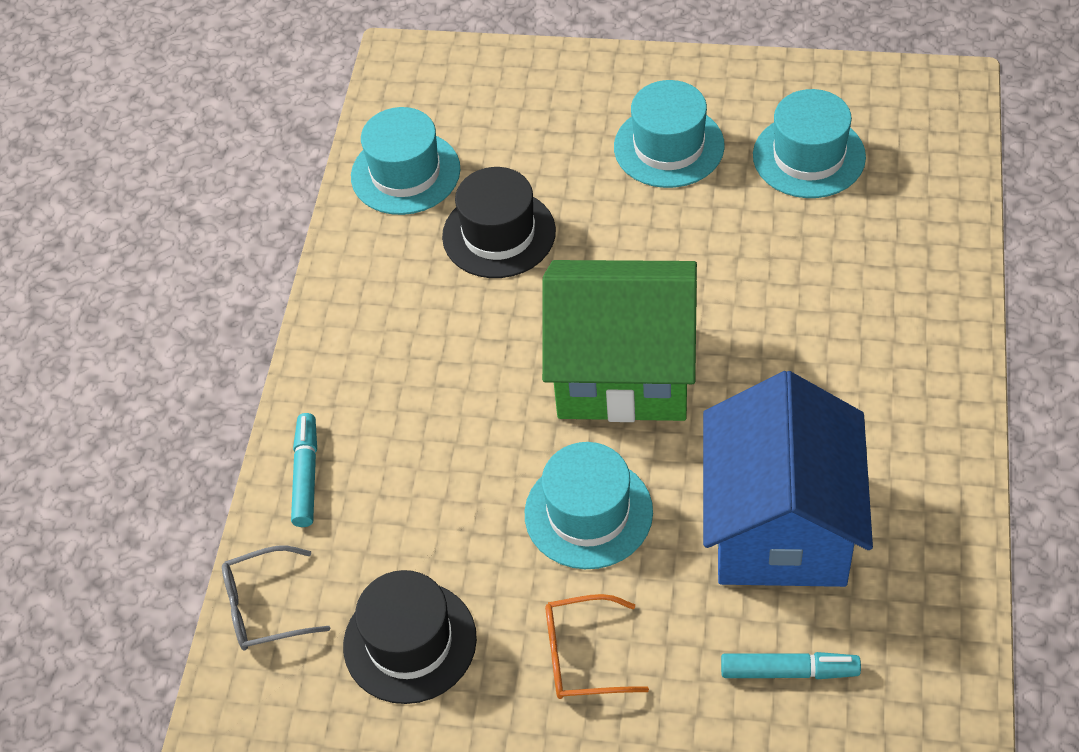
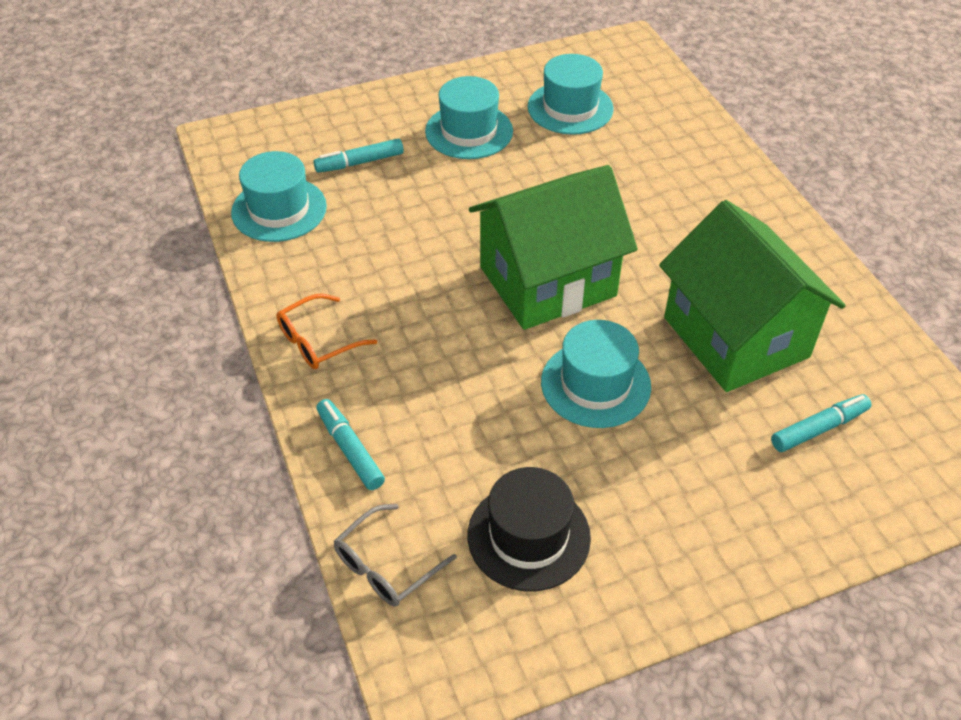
camera: 35 degrees left, 5 degrees down
black hat [442,167,556,278] -> none
orange glasses [545,594,649,699] -> orange glasses moved to [276,294,377,369]
blue house [703,371,873,587] -> green house [659,200,846,392]
none -> turquoise marker [314,139,404,173]

